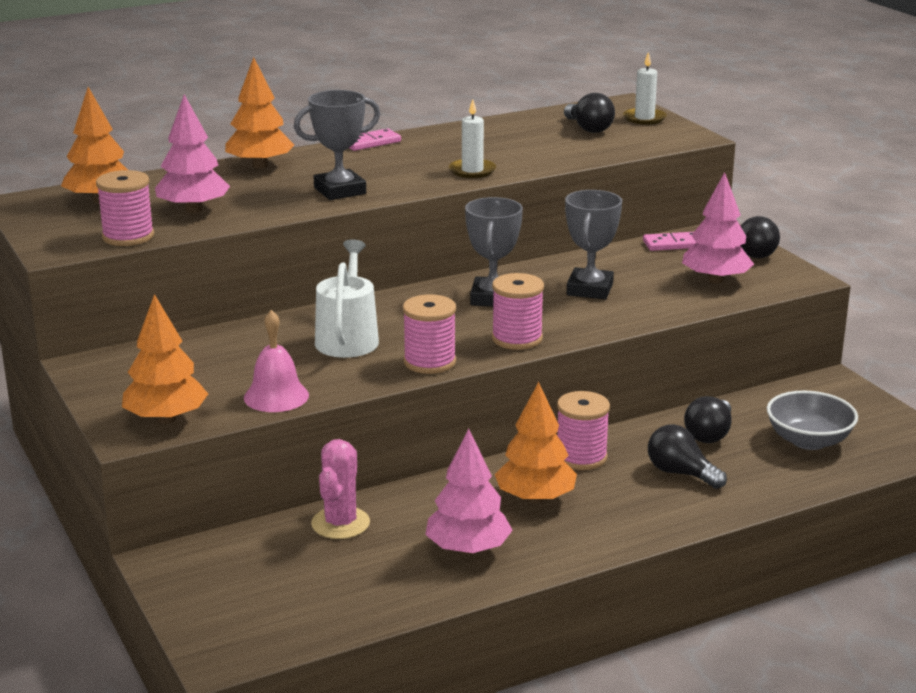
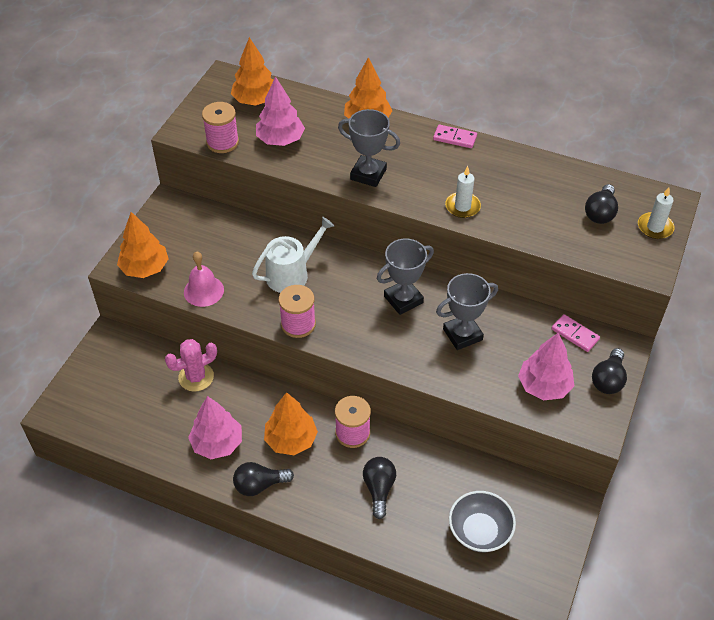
camera: 50 degrees right, 25 degrees up
pink spool [492,273,544,350] -> none
black light bulb [684,396,732,443] -> black light bulb moved to [233,462,294,496]

